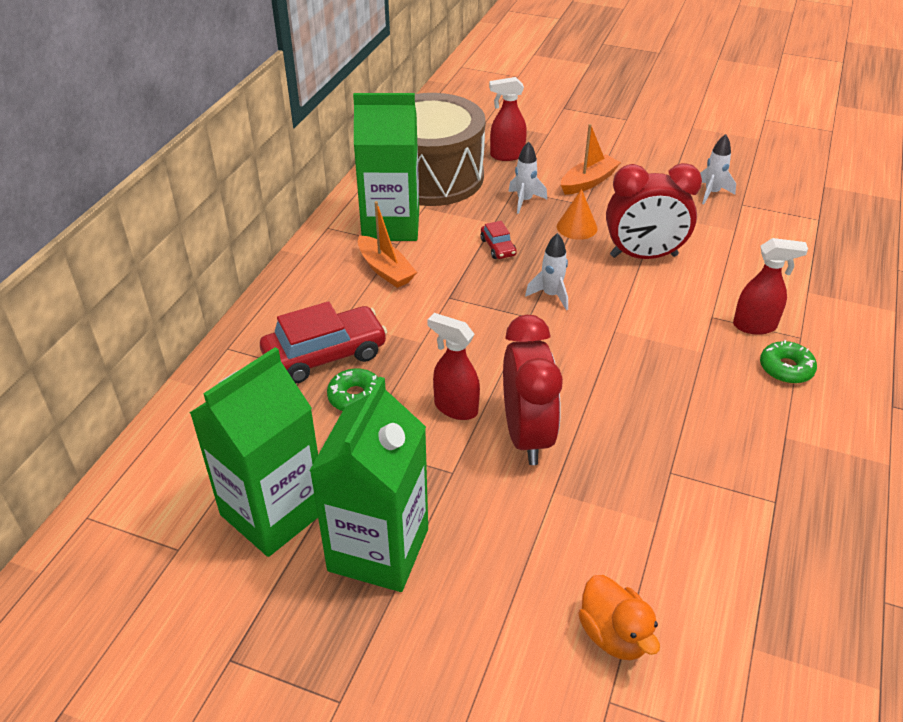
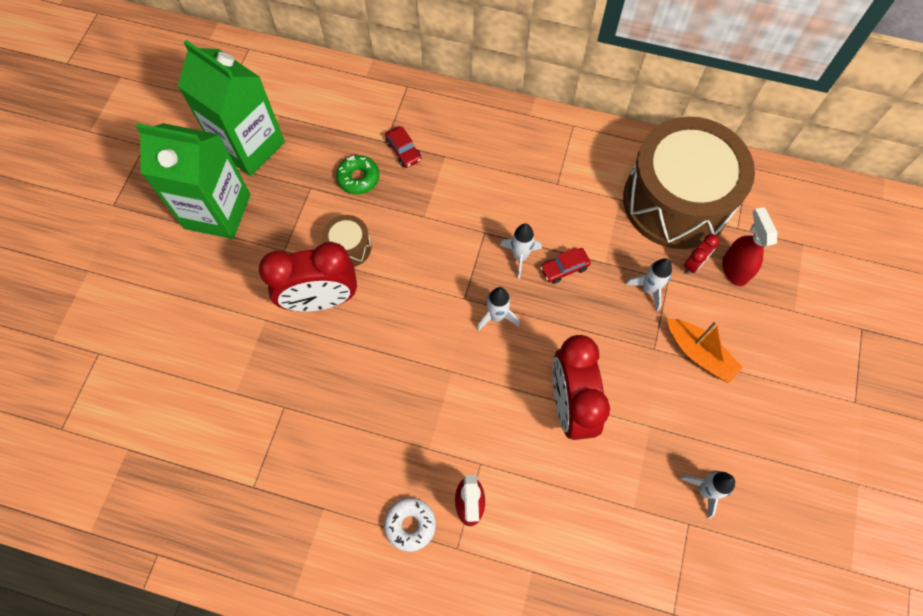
camera: 85 degrees right, 25 degrees up
red car [260,301,387,384] -> red car [385,126,422,168], size x0.48
green carton [353,93,419,241] -> none
orange boat [358,201,417,288] -> none
red spray bottle [427,313,480,420] -> brown drum [322,215,371,267]
orange cone [557,189,598,240] -> none
orange duck [578,575,660,660] -> none
green donut [760,340,817,384] -> white donut [384,498,436,552]
none -> white rocket [500,224,542,279]
none -> red clock [684,234,719,274]

